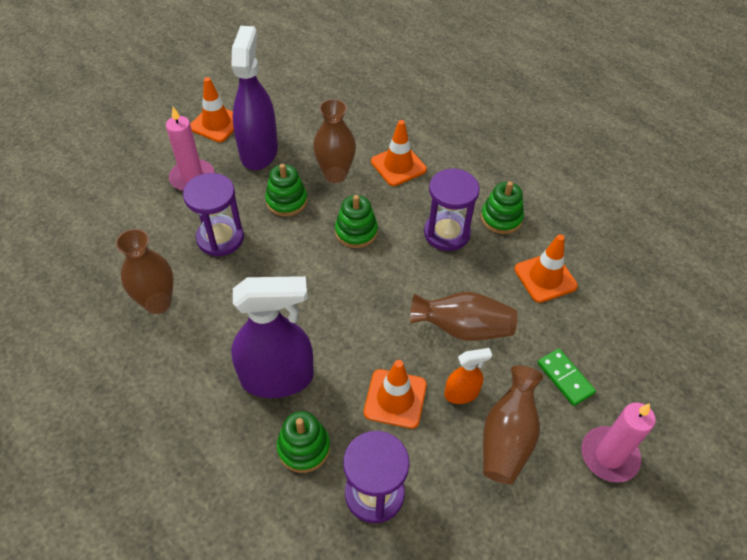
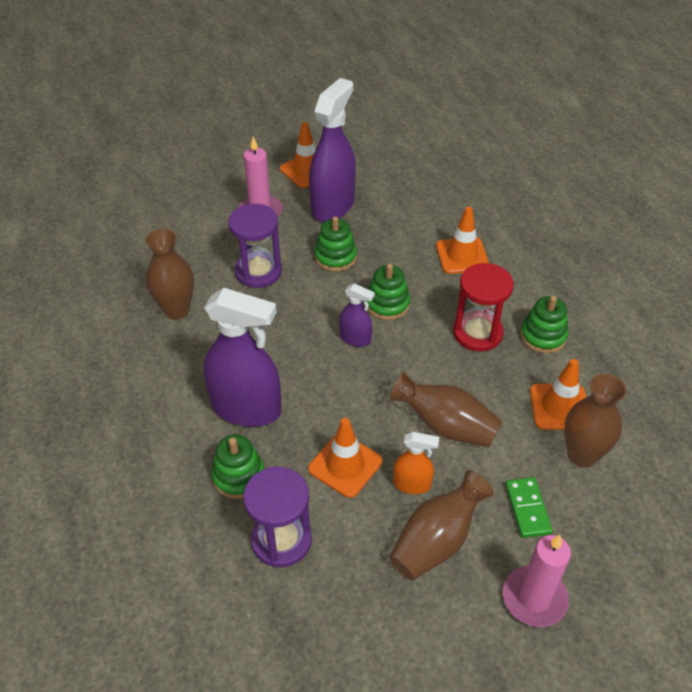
camera: 25 degrees right, 5 degrees down
brown vase [313,99,356,183] -> brown vase moved to [564,374,627,468]
purple hourglass [424,168,480,251] -> red hourglass [453,263,514,352]
none -> purple spray bottle [339,283,375,347]

